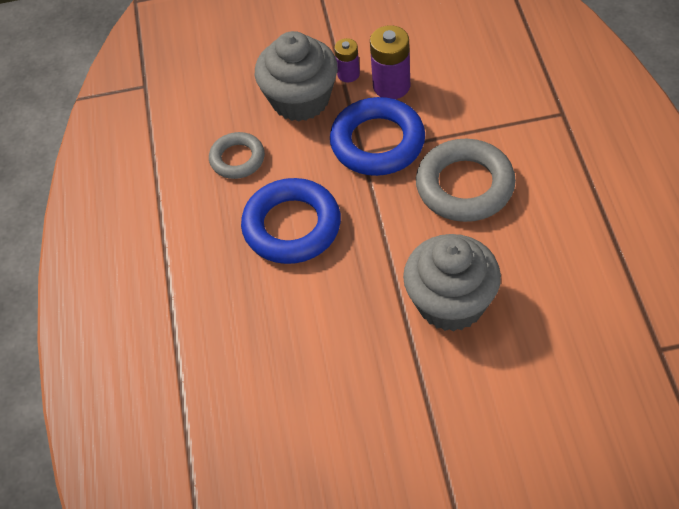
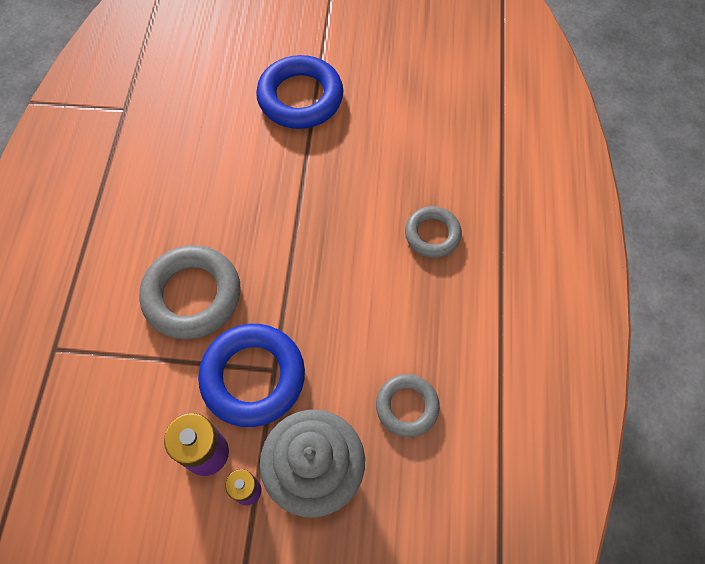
camera: 170 degrees left, 10 degrees up
blue ring [241,178,341,264] -> blue ring moved to [256,55,343,129]
grey cupcake [403,234,501,332] -> none
none -> grey ring [405,206,462,258]

